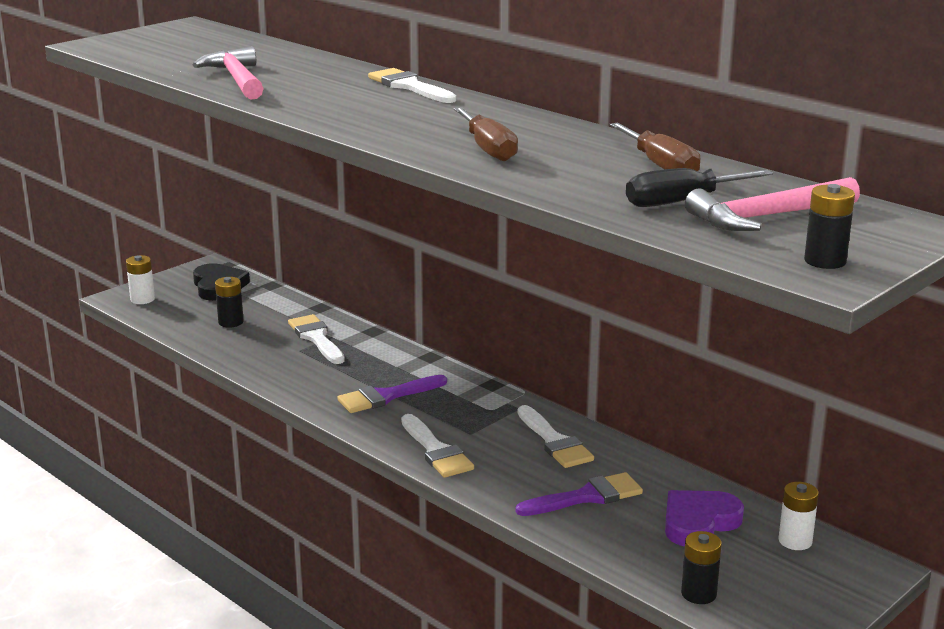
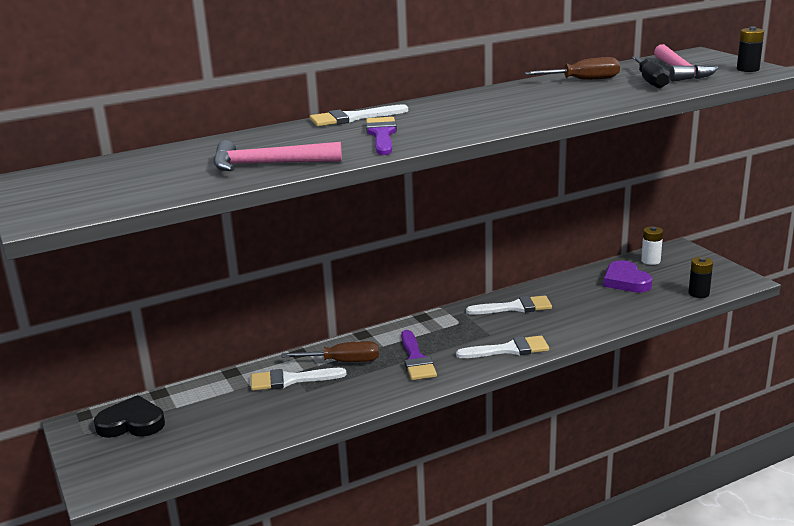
camera: 70 degrees left, 0 degrees up
white battery [126,255,155,304] -> none
black battery [215,277,244,328] -> none
brown screwdriver [454,107,518,161] -> brown screwdriver moved to [281,341,379,362]
purple brush [516,472,643,516] -> purple brush moved to [366,117,397,155]

